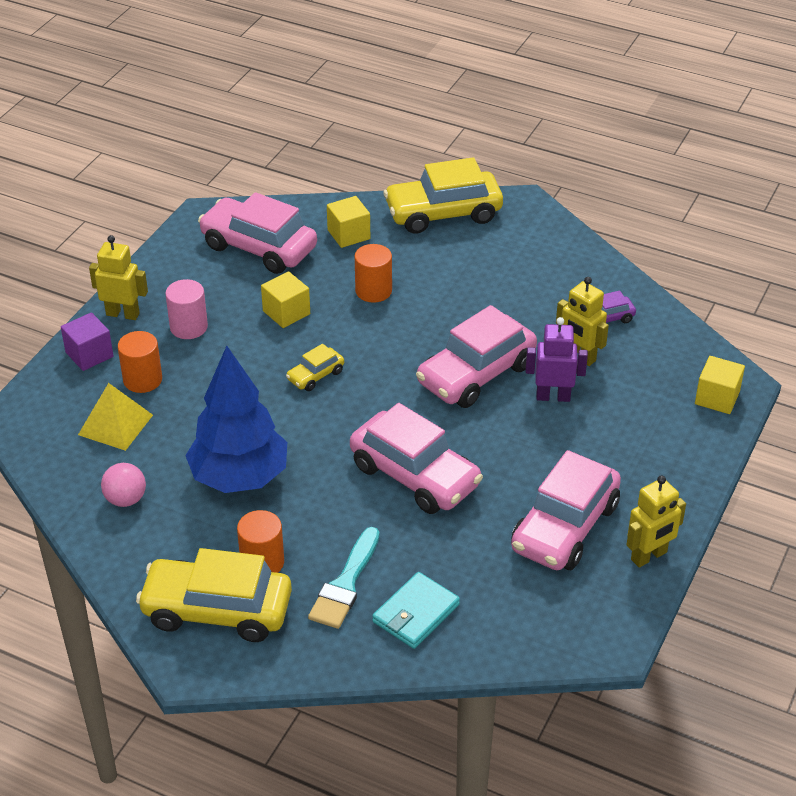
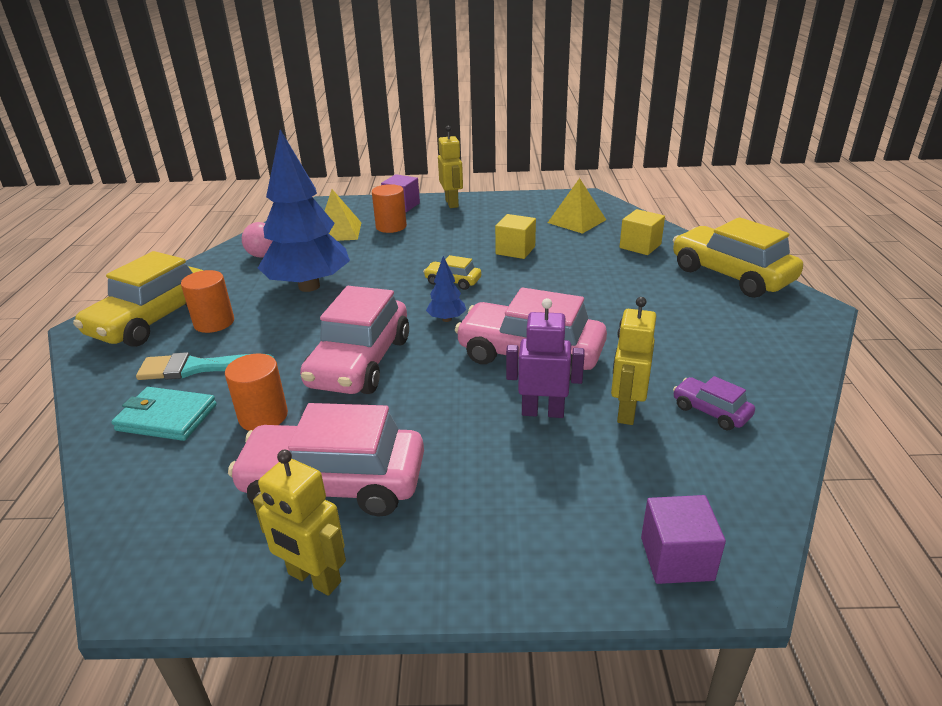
camera: 65 degrees right, 10 degrees down
yellow car [136,548,292,642] -> yellow car turned 135 degrees counterclockwise [73,251,204,347]
pink cylinder [165,279,208,339] -> none
pink car [198,192,317,274] -> yellow pyramid [548,178,606,234]
orange cylinder [355,244,392,303] -> orange cylinder moved to [225,354,288,431]
purple robot [526,317,588,402] -> purple robot turned 60 degrees counterclockwise [506,298,585,418]
yellow cube [695,356,745,414] -> purple cube [641,495,726,584]
none -> blue tree [426,256,466,322]

